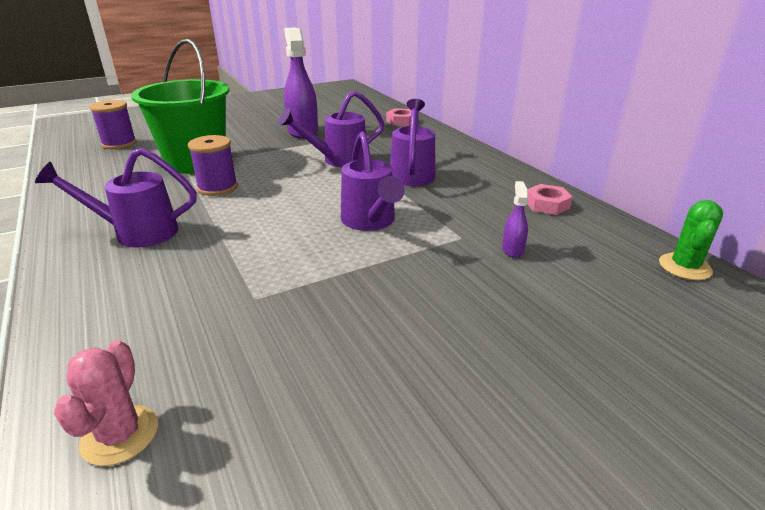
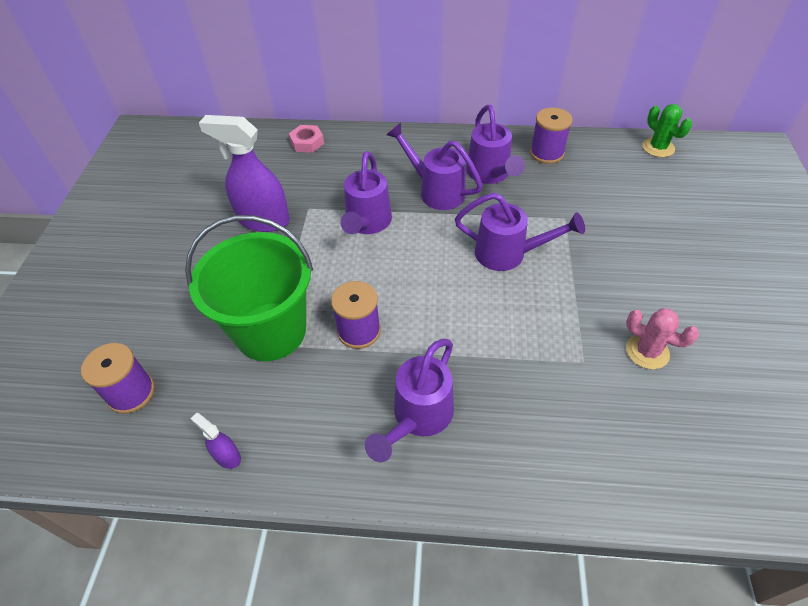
camera: 55 degrees left, 20 degrees up
pink cactus [54,340,158,466] -> pink cactus moved to [626,308,699,369]
purple spray bottle [502,181,528,258] -> purple spray bottle moved to [190,413,241,469]
pink nut [527,184,573,215] -> purple spool [530,108,572,164]
none -> purple watering can [466,105,525,184]

